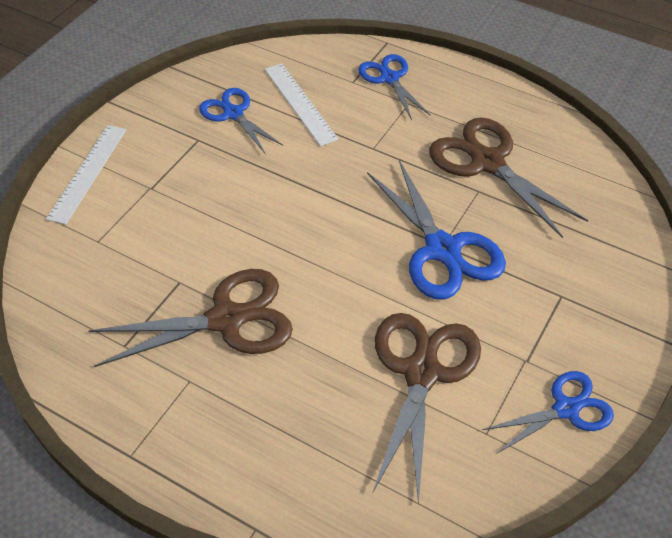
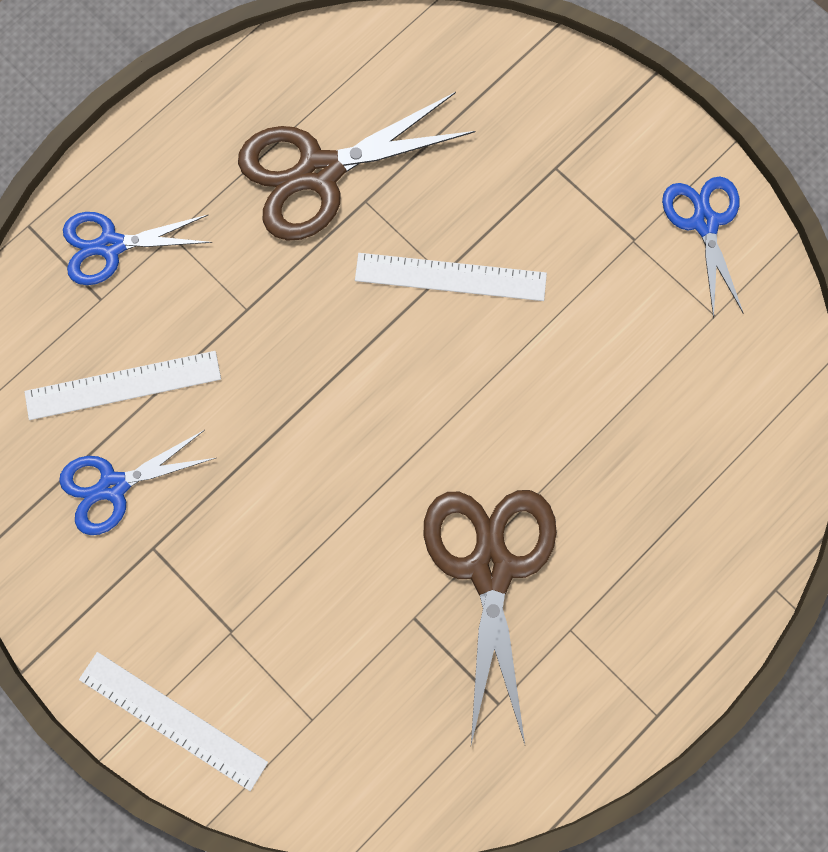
camera: 75 degrees left, 25 degrees up
blue scissors [367,160,506,299] -> white ruler [355,253,547,301]
brown scissors [372,313,481,505] -> none

